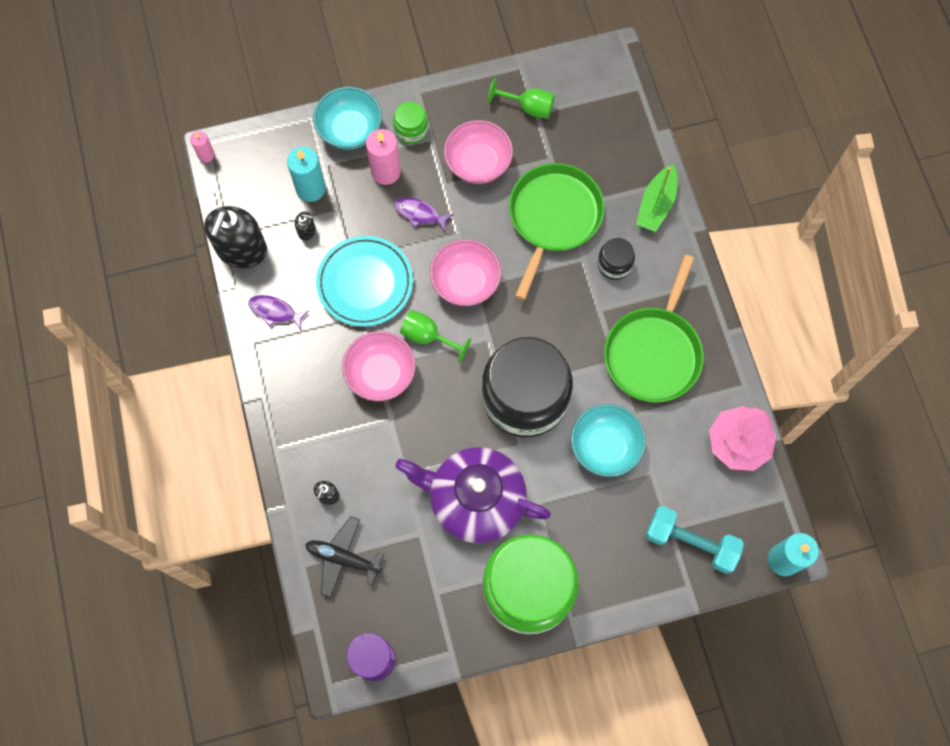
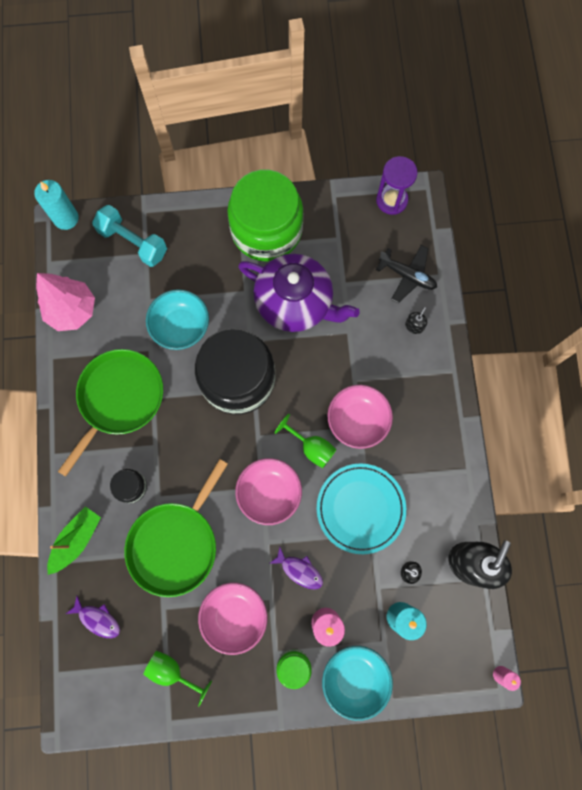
camera: 170 degrees left, 5 degrees up
purple fish [248,295,309,330] -> purple fish moved to [66,596,120,638]

